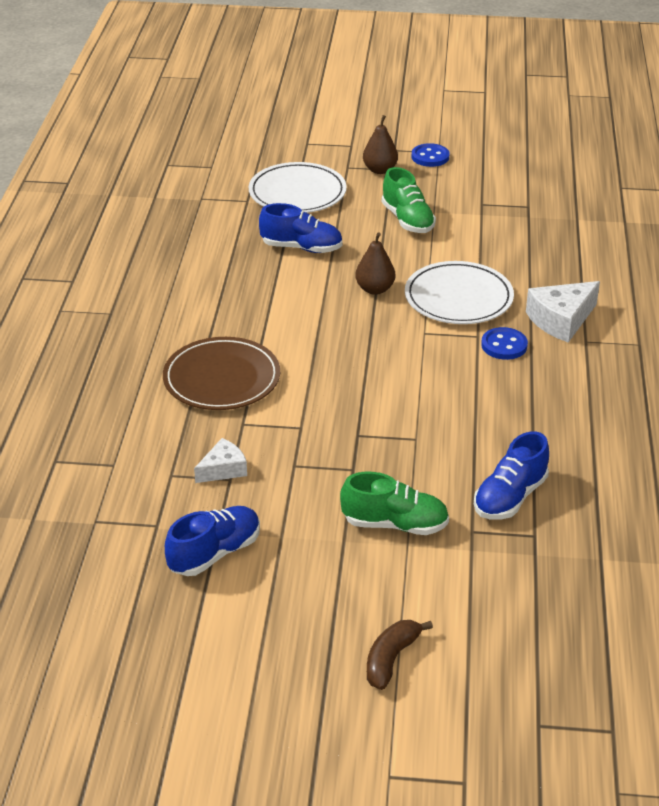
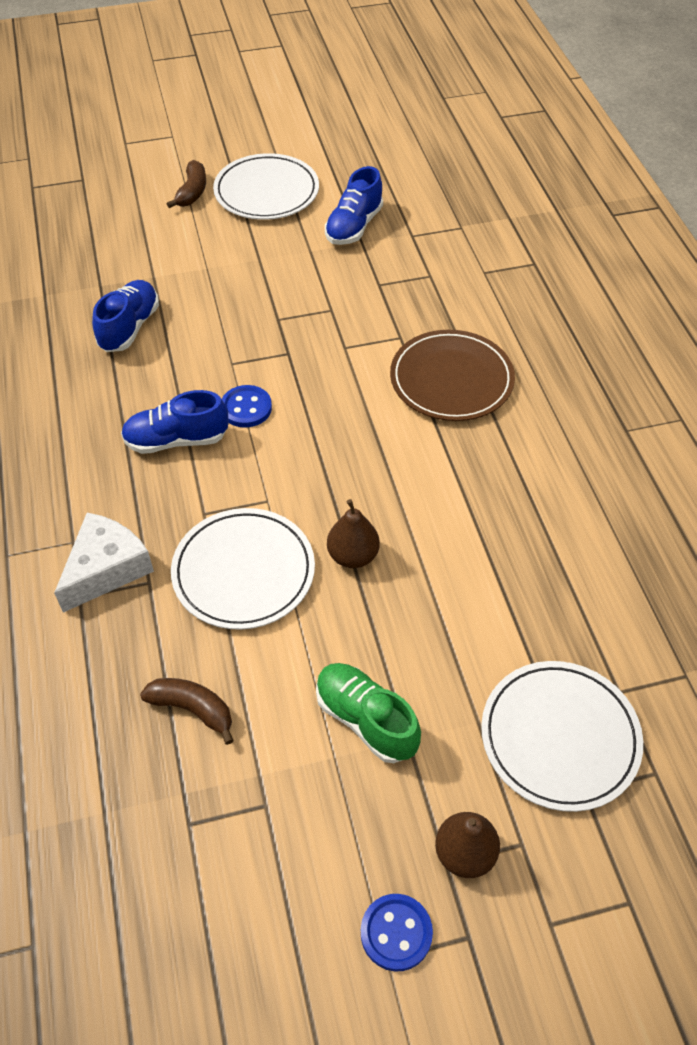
camera: 160 degrees right, 15 degrees up
white cheese [194,438,247,483] -> none
blue shoe [259,203,343,253] -> blue shoe moved to [121,390,229,454]
green shoe [340,472,449,535] -> none
blue button [481,327,528,360] -> blue button moved to [222,385,272,428]
none -> brown banana [140,678,234,745]
none -> white plate [213,153,319,220]

